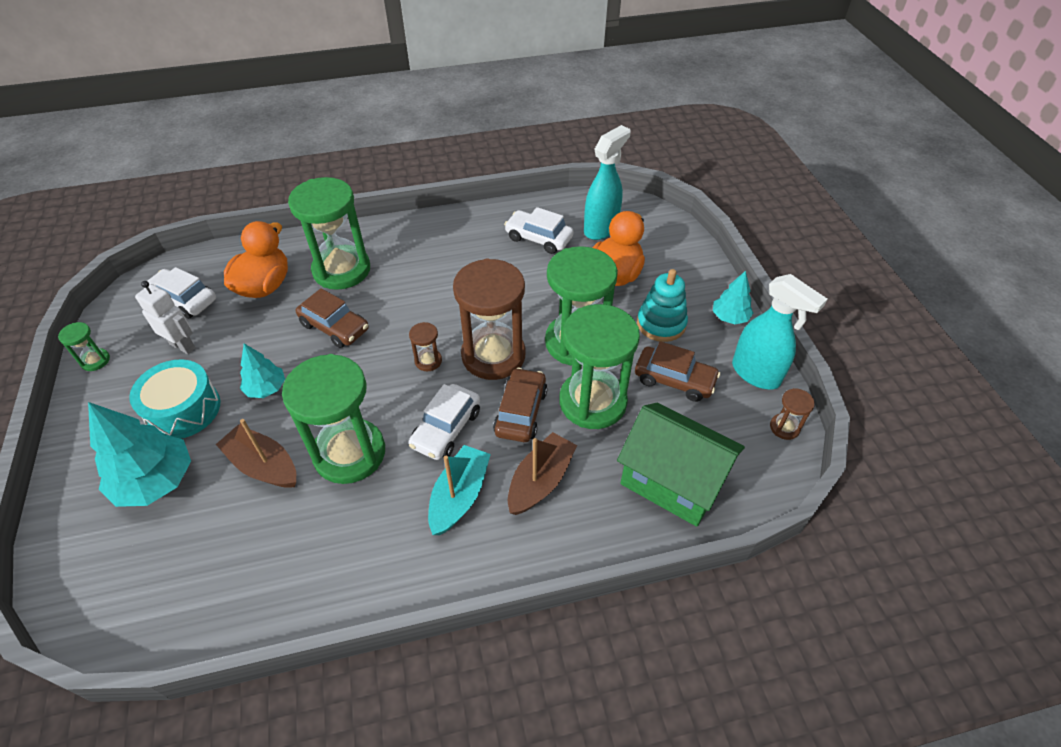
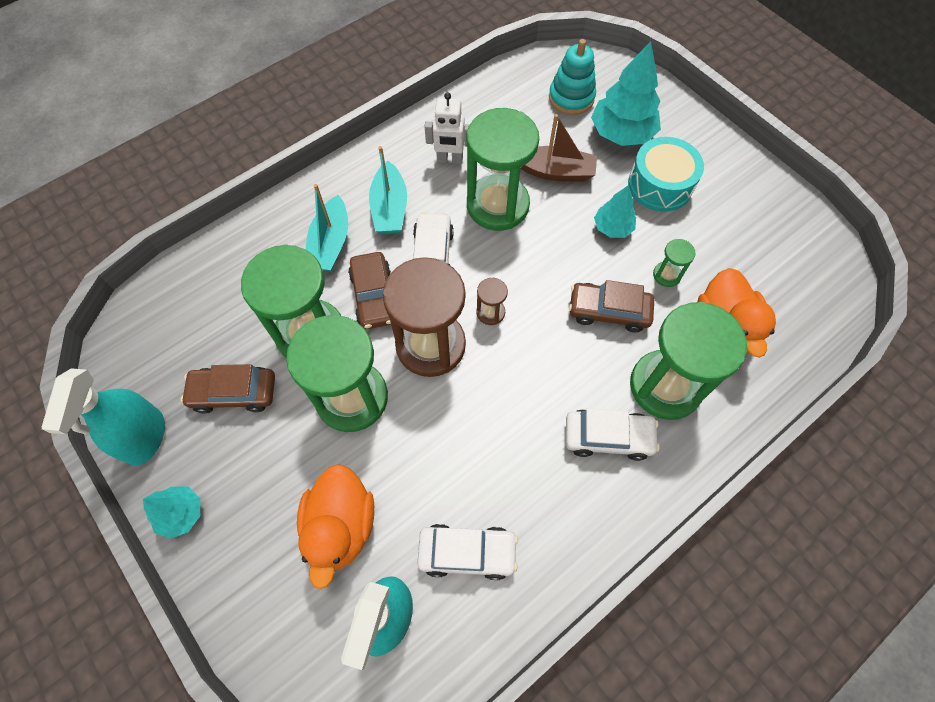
camera: 155 degrees right, 15 degrees up
green hourglass [58,322,110,371] -> green hourglass moved to [653,239,695,287]
white robot [135,281,196,354] -> white robot moved to [425,92,470,164]
white car [143,267,216,319] -> white car moved to [566,408,660,461]
brown boat [508,432,577,515] -> turquoise boat [306,184,348,271]
green house [617,403,745,527] -> none
turquoise stacking toy [637,269,688,342] -> turquoise stacking toy moved to [549,39,596,115]
turquoise spray bottle [732,274,827,389] -> turquoise spray bottle turned 105 degrees counterclockwise [42,368,165,466]
brown hourglass [770,388,815,440] -> none

